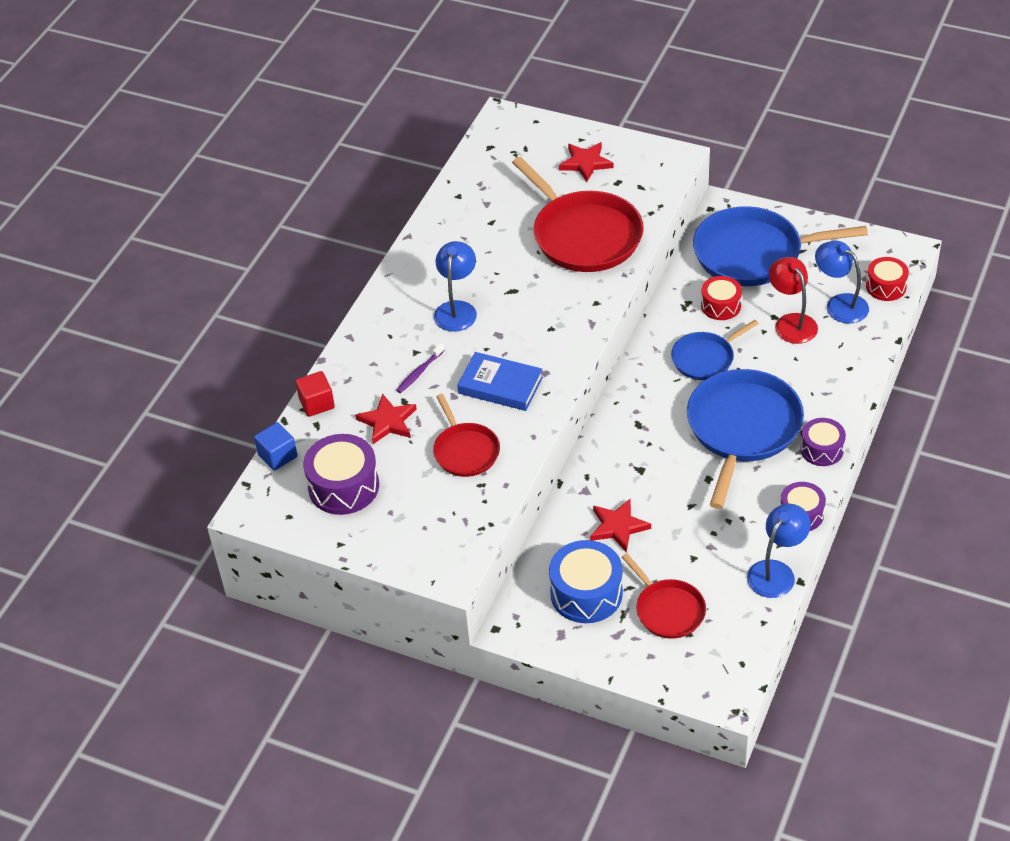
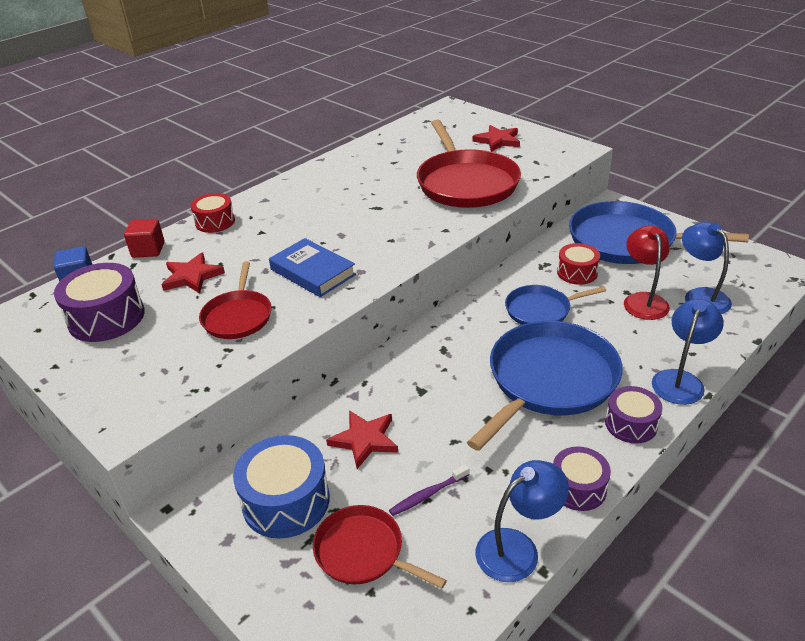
camera: 20 degrees right, 10 degrees down
purple toothbrush [396,343,445,393] -> purple toothbrush moved to [389,464,470,516]
blue lamp [434,241,477,332] -> blue lamp moved to [652,299,724,405]
red pan [622,553,706,639] -> red pan turned 135 degrees clockwise [313,505,447,588]
red drum [866,257,909,301] -> red drum moved to [191,193,235,233]

